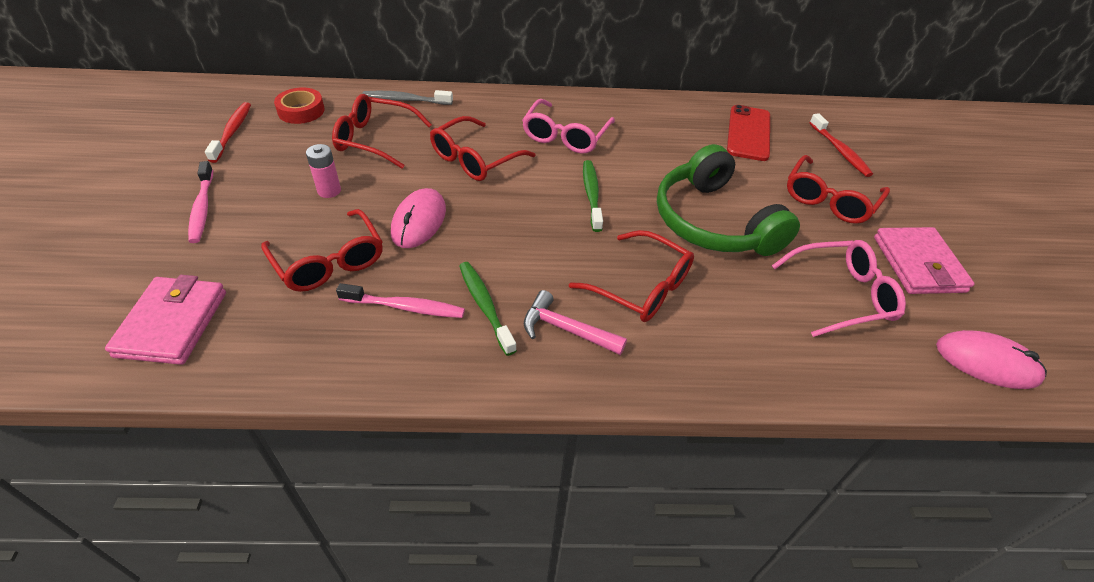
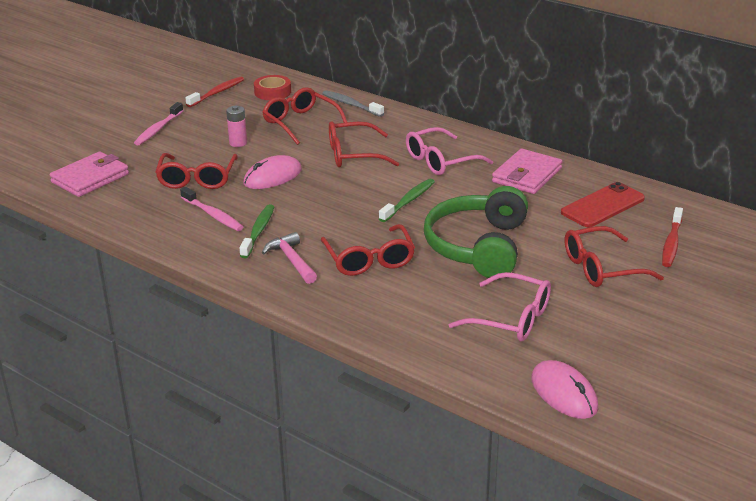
camera: 40 degrees right, 15 degrees down
pink wallet [874,227,975,294] -> pink wallet moved to [492,148,563,194]

